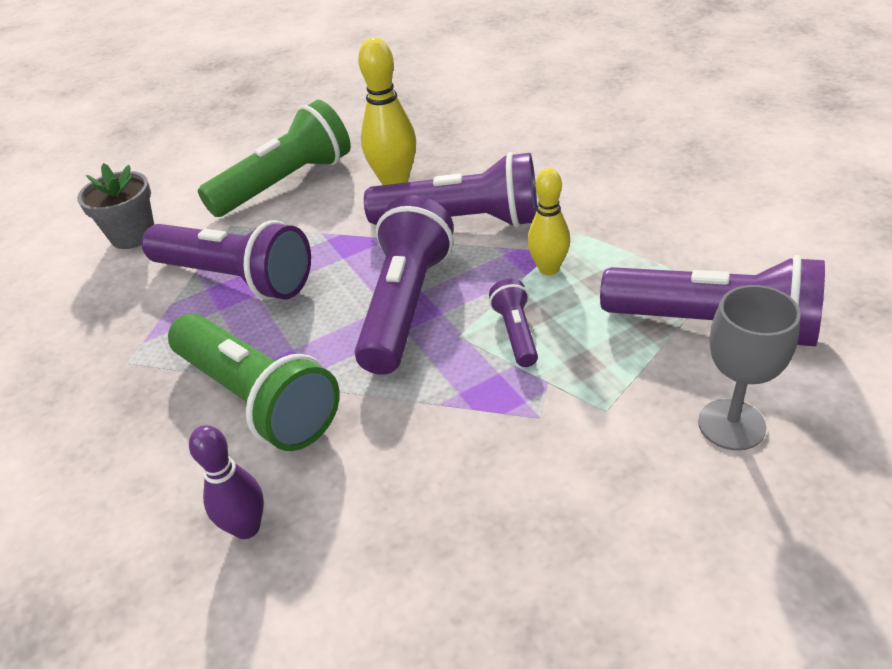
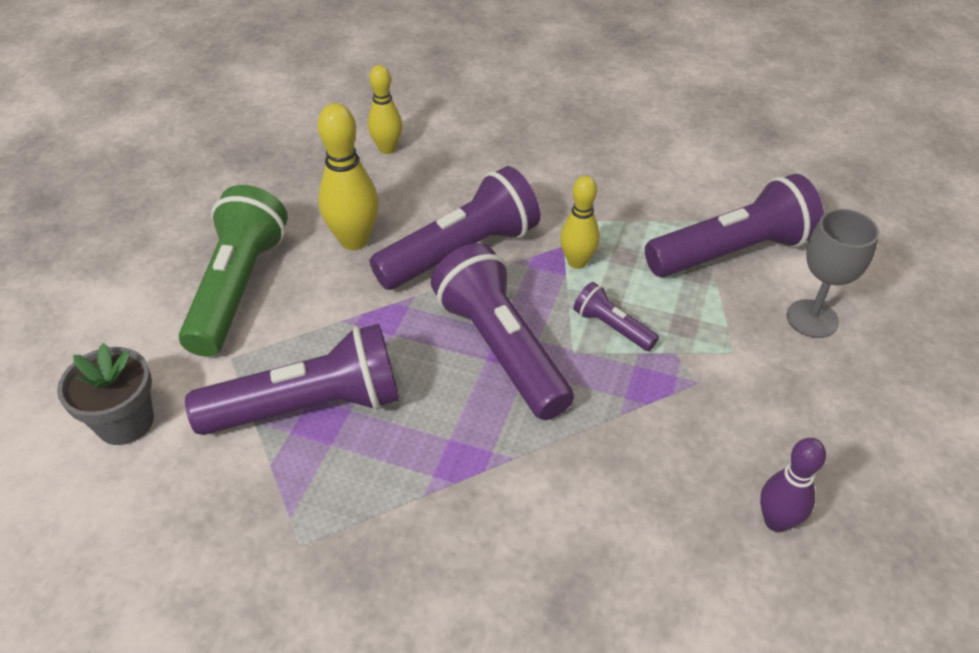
camera: 45 degrees left, 5 degrees up
green flashlight [168,314,340,451] -> none
purple bowling pin [189,425,264,539] -> purple bowling pin moved to [760,438,826,532]
none -> yellow bowling pin [368,65,402,154]

